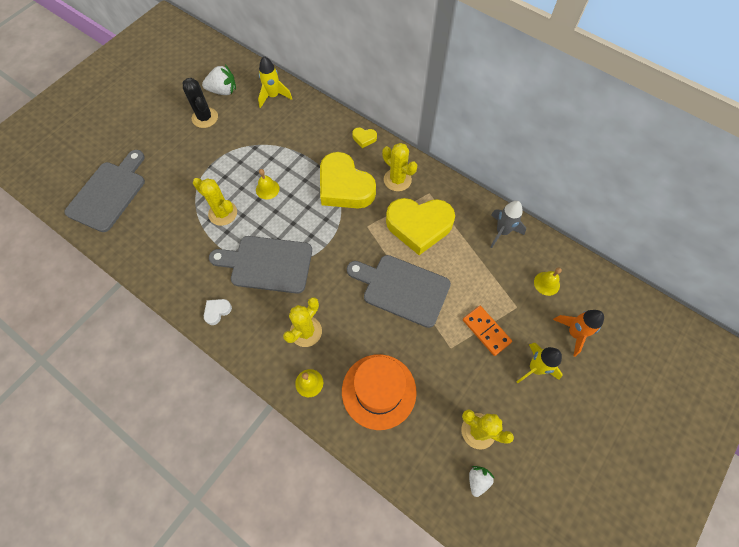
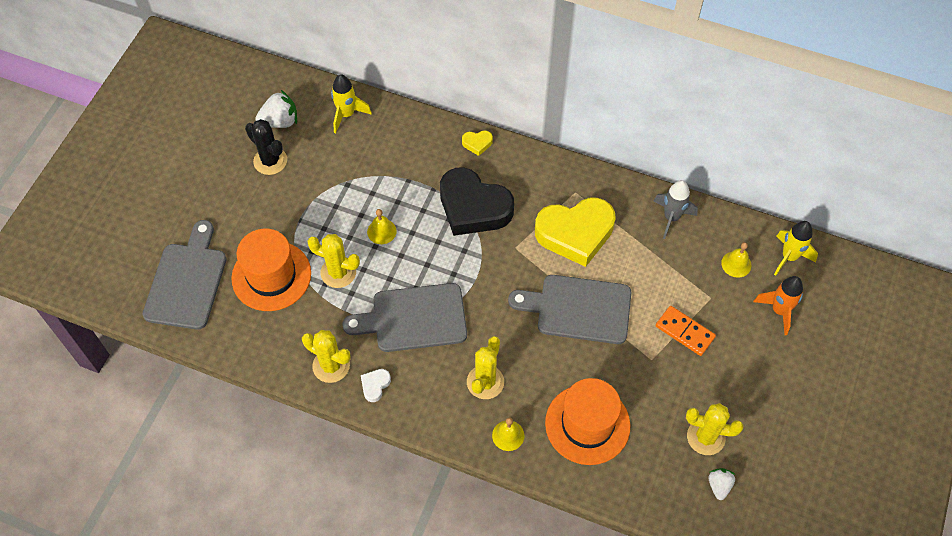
camera: 15 degrees left, 5 degrees down
yellow heart [320,152,376,208] -> black heart [440,167,514,236]
yellow cactus [382,143,417,192] -> yellow cactus moved to [302,330,351,383]
yellow rocket [516,343,563,383] -> yellow rocket moved to [774,221,818,276]
none -> orange hat [231,229,311,311]

